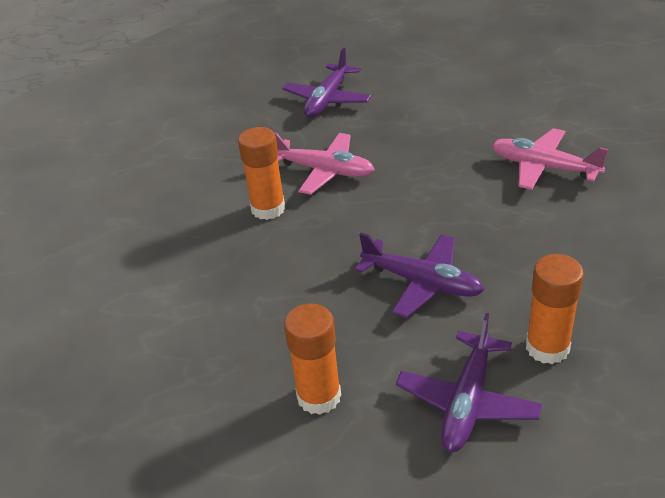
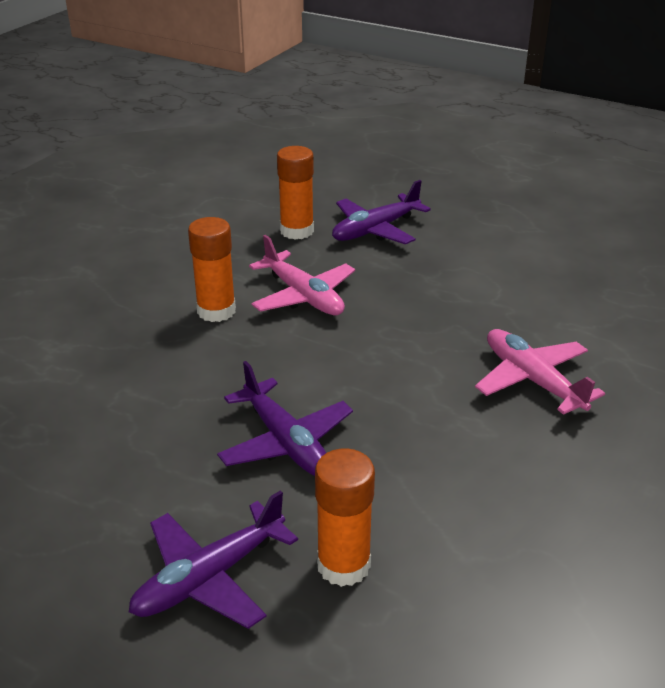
camera: 25 degrees right, 5 degrees down
orange glue stick [284,303,341,415] -> orange glue stick moved to [277,146,314,240]

